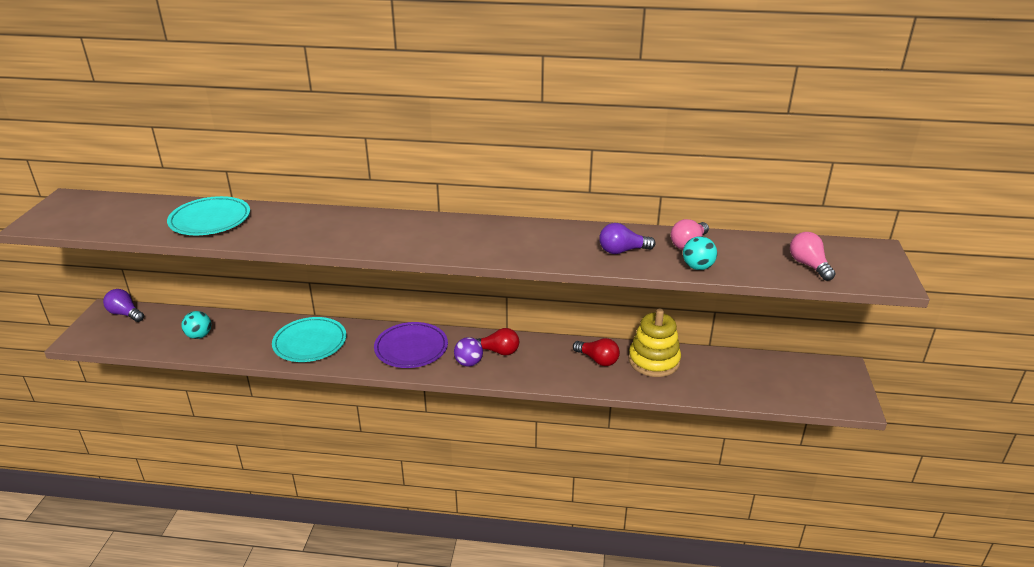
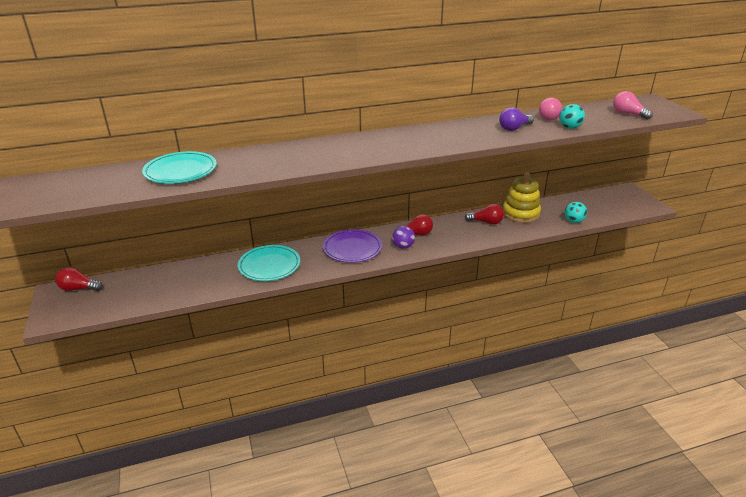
camera: 25 degrees left, 0 degrees up
purple light bulb [103,289,144,322] -> red light bulb [55,267,103,291]
turquoise ball [181,311,211,339] -> turquoise ball moved to [565,202,587,223]

